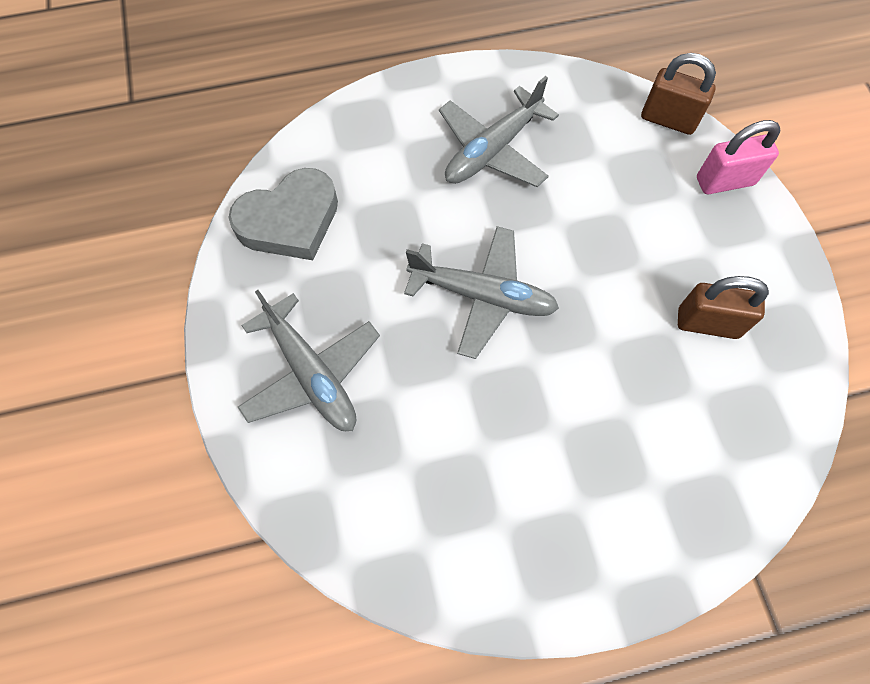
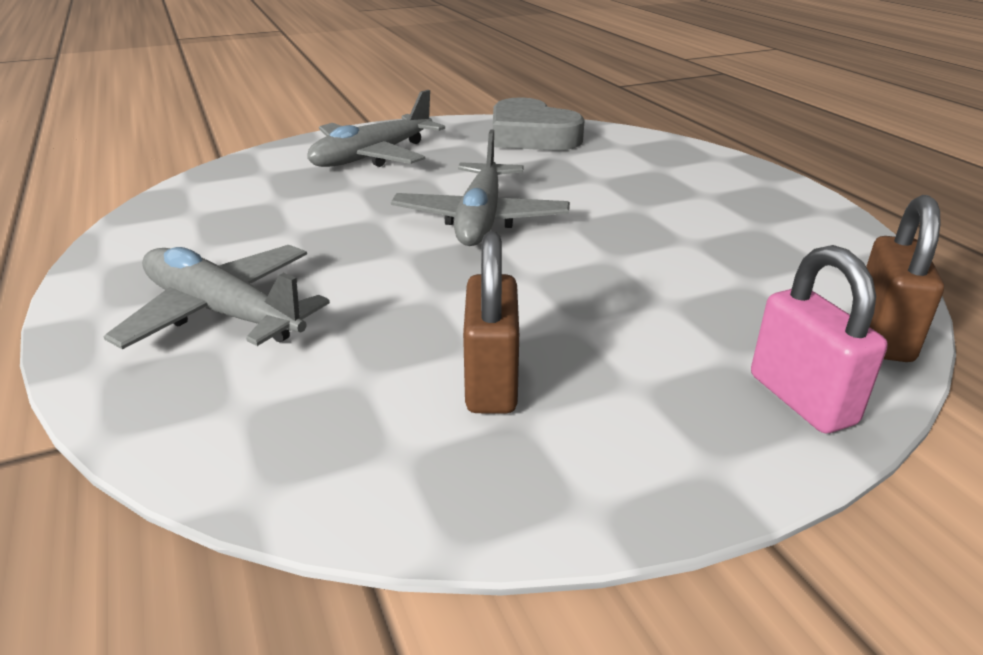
camera: 80 degrees right, 35 degrees down
grey plane [439,76,559,187] -> grey plane moved to [103,245,330,349]

